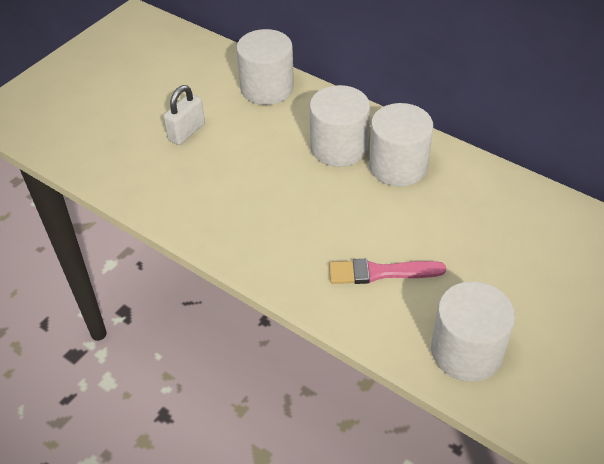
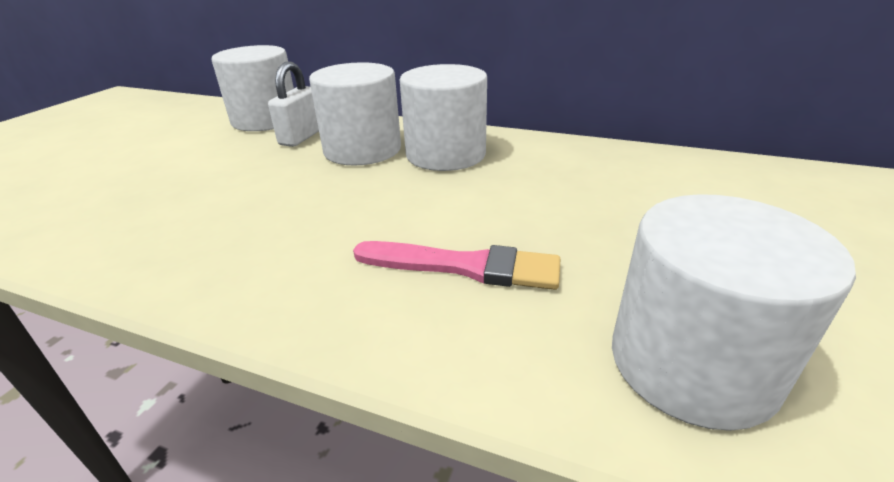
camera: 15 degrees left, 15 degrees down
white padlock [163,85,205,145] -> white padlock moved to [268,62,319,147]
pink brush [329,259,446,284] -> pink brush turned 150 degrees counterclockwise [353,241,560,290]

